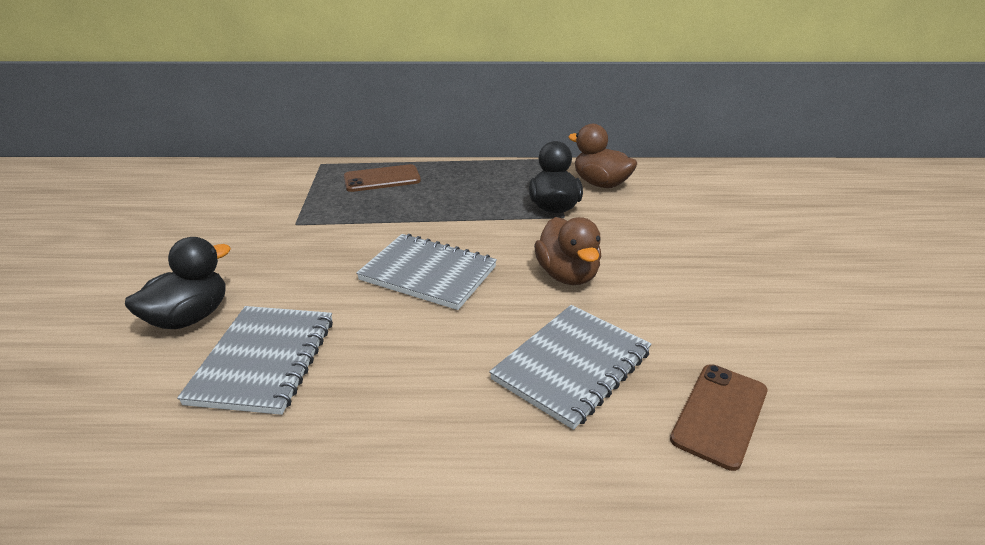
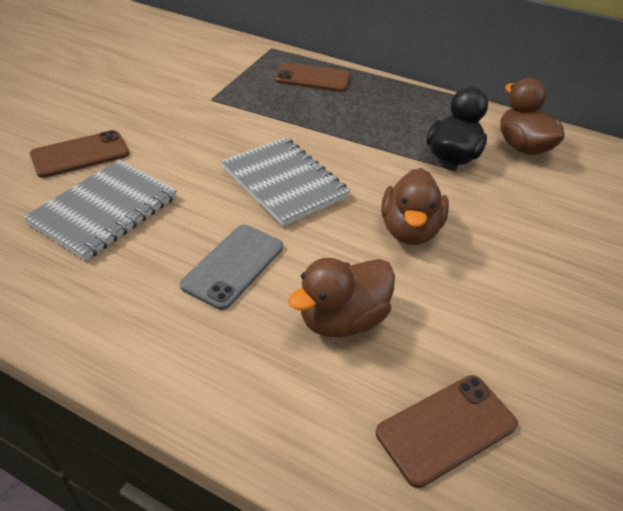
camera: 25 degrees right, 10 degrees up
black duck [125,237,231,329] -> brown phone [30,130,129,178]
grey notebook [489,305,652,430] -> brown duck [288,258,395,338]
none -> grey phone [180,225,283,310]

